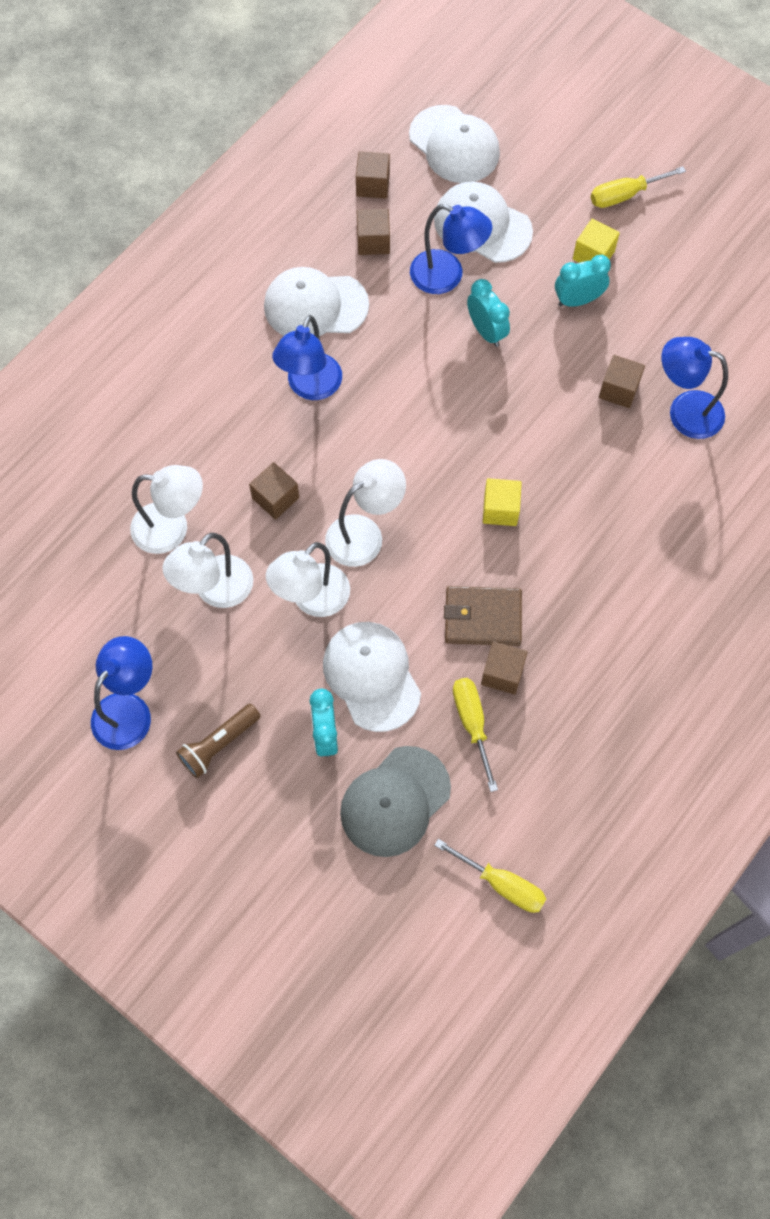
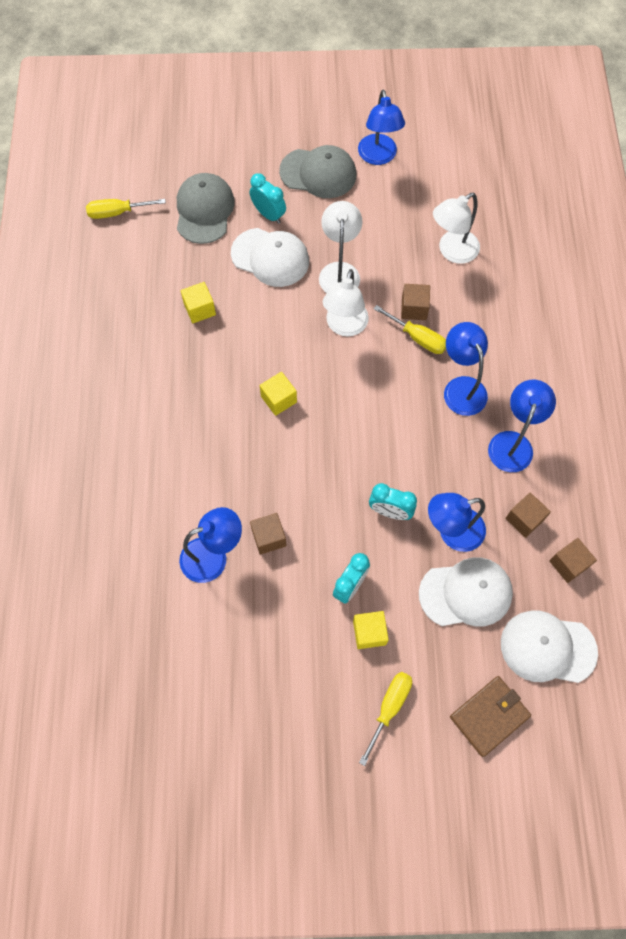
camera: 140 degrees right, 0 degrees up
white lamp [163,533,253,608] -> none
brown flashlight [176,704,261,778] -> grey cap [279,145,356,198]
white cap [264,267,369,336] -> blue lamp [488,380,556,472]
brown wallet [444,586,522,646] -> brown wallet moved to [450,676,531,757]
yellow screwdriver [453,678,498,792] -> yellow screwdriver moved to [374,305,446,354]
brown cube [481,641,528,694] -> yellow cube [181,282,216,323]

